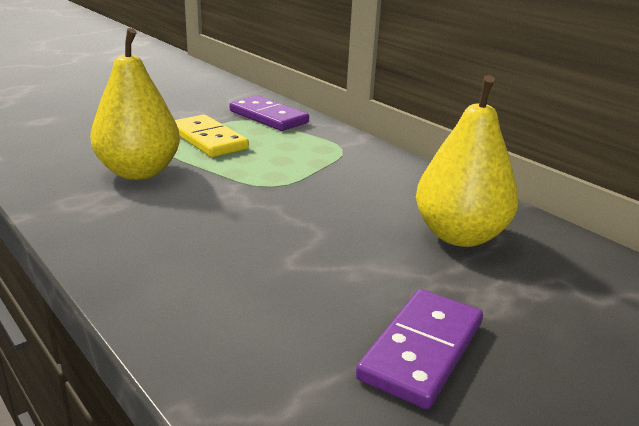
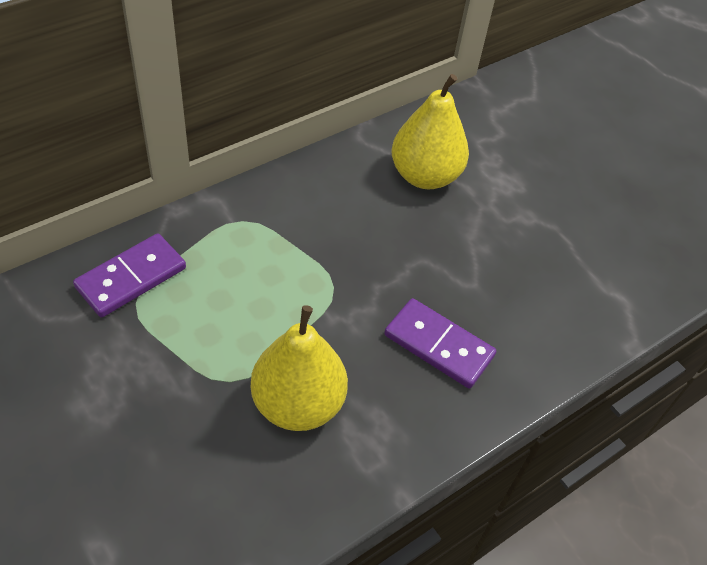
camera: 90 degrees left, 25 degrees up
yellow domino [175,115,249,157] -> none
purple domino [356,289,483,409] -> purple domino moved to [384,298,496,389]

